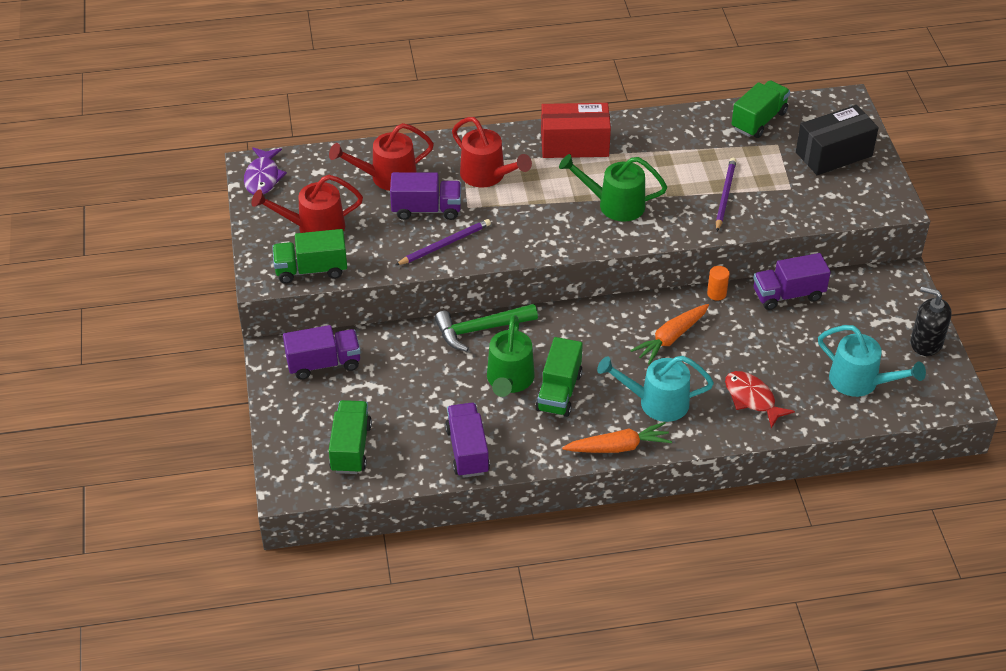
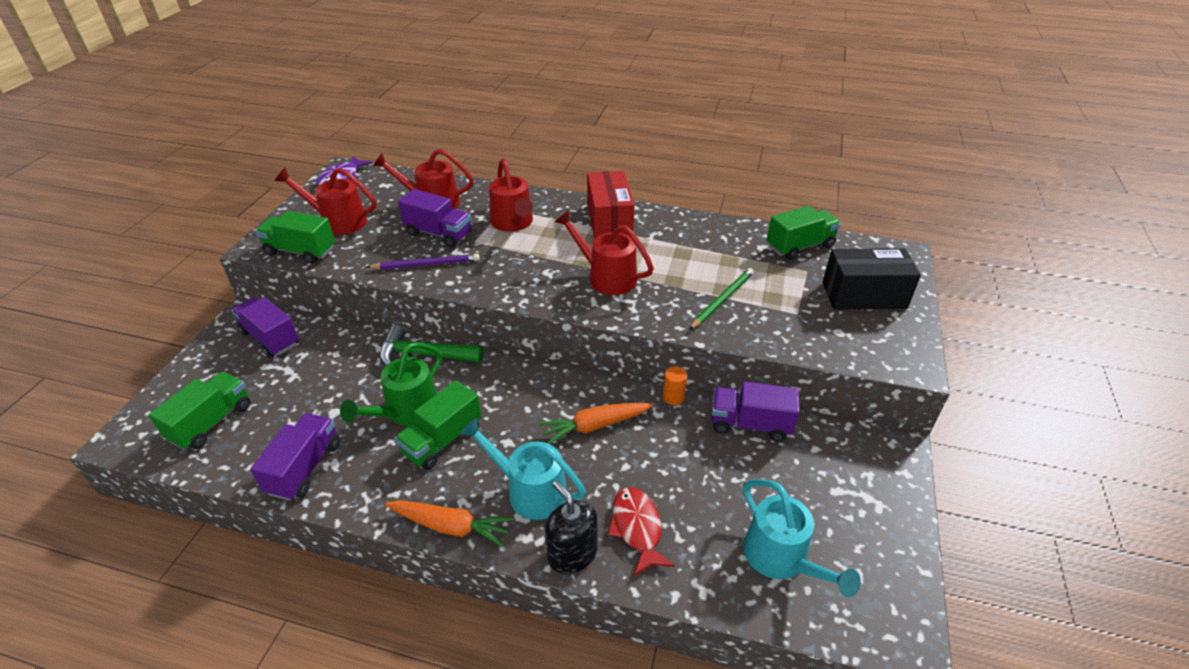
camera: 25 degrees right, 5 degrees down
purple truck [283,325,361,380] -> purple truck turned 150 degrees counterclockwise [232,297,299,358]
red box [541,103,611,158] -> red box turned 60 degrees clockwise [587,171,634,239]
green watering can [559,154,667,221] -> red watering can [555,210,654,295]
purple pencil [716,158,736,231] -> green pencil [689,268,754,330]
black soap dispenser [911,286,952,356] -> black soap dispenser moved to [545,480,598,574]

